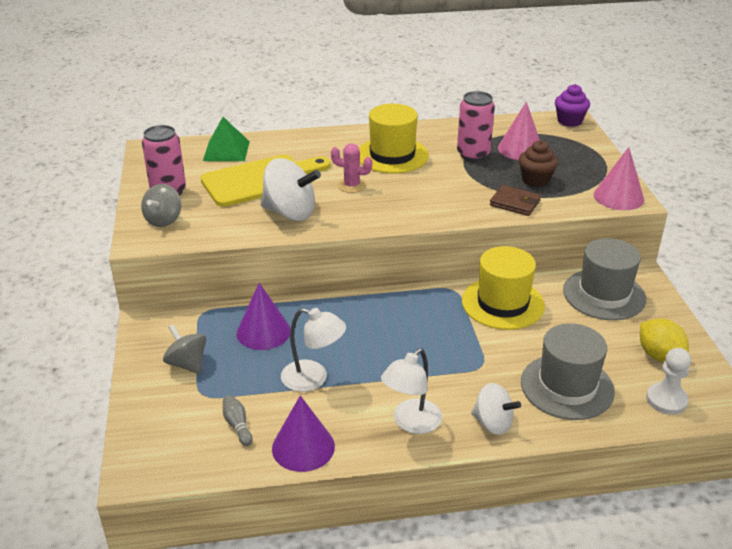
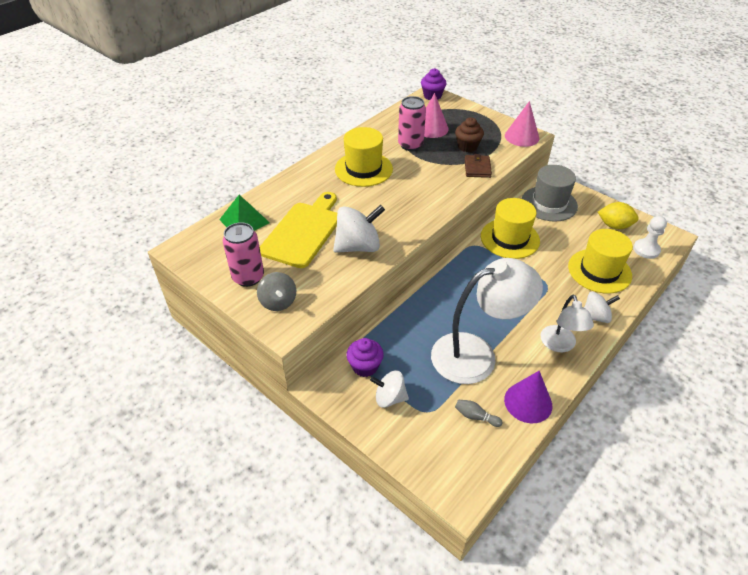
camera: 40 degrees left, 10 degrees up
grey spinning top [163,324,206,374] -> white spinning top [370,370,409,408]
purple cone [236,283,291,350] -> none
white lamp [281,308,346,392] -> white lamp [431,258,543,384], size x1.79
pink cactus [331,143,372,193] -> none
brown wallet [490,185,541,216] -> brown wallet turned 75 degrees counterclockwise [465,154,492,178]
grey hat [521,323,615,420] -> yellow hat [568,229,633,294]
none -> purple cupcake [346,338,384,377]

